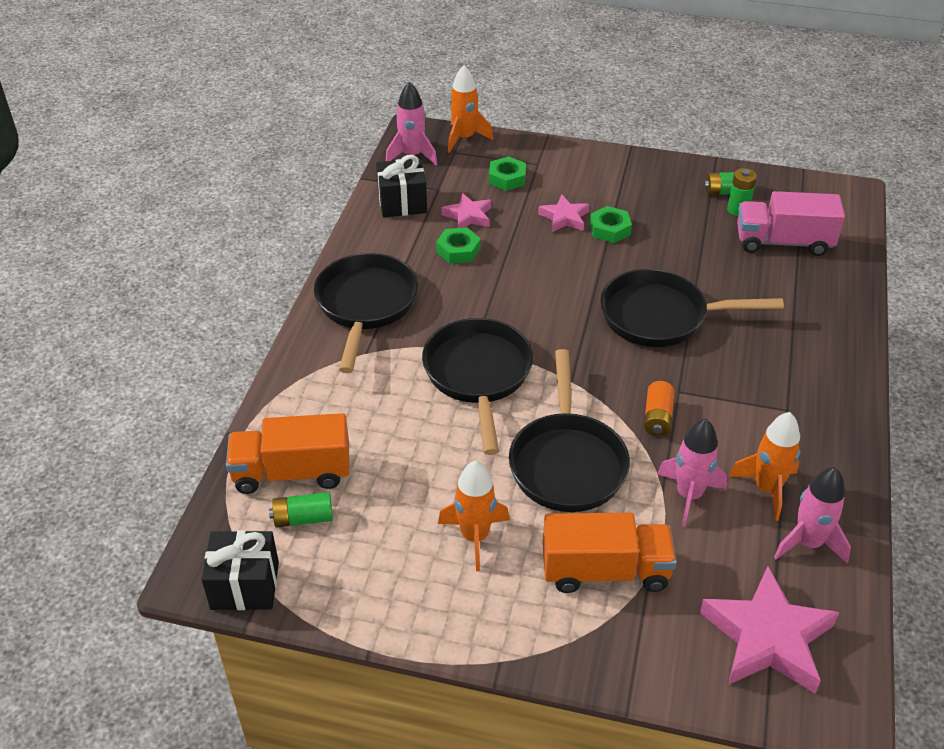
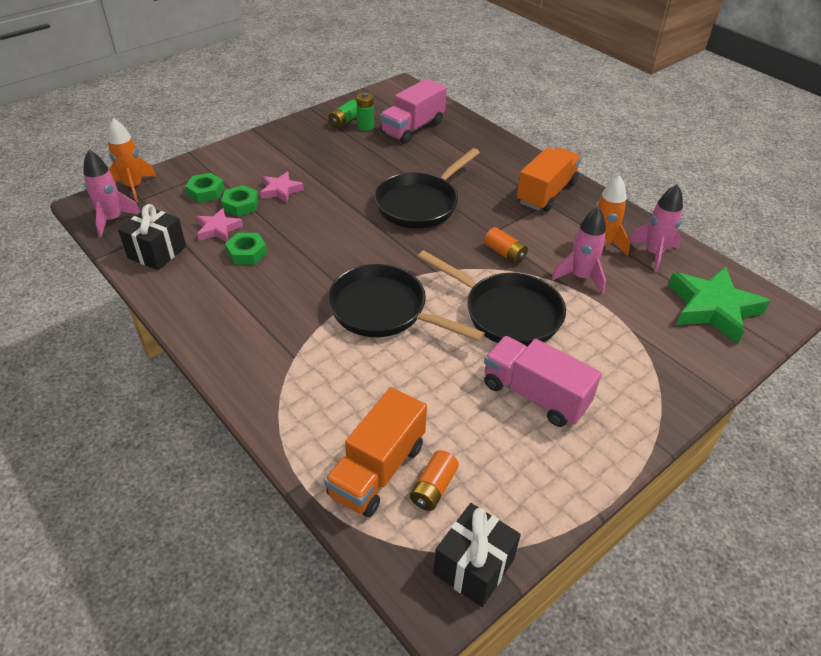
camera: 55 degrees left, 0 degrees up
green battery [269,492,333,528] -> orange battery [410,450,459,511]
black pan [314,253,418,373] -> none
orange rocket [438,461,510,571] -> pink truck [484,336,602,427]
orange truck [542,513,677,593] -> orange truck moved to [517,147,581,212]
green nut [590,206,632,243] -> green nut moved to [221,185,259,216]
pink star [700,566,839,694] -> green star [668,266,770,344]

